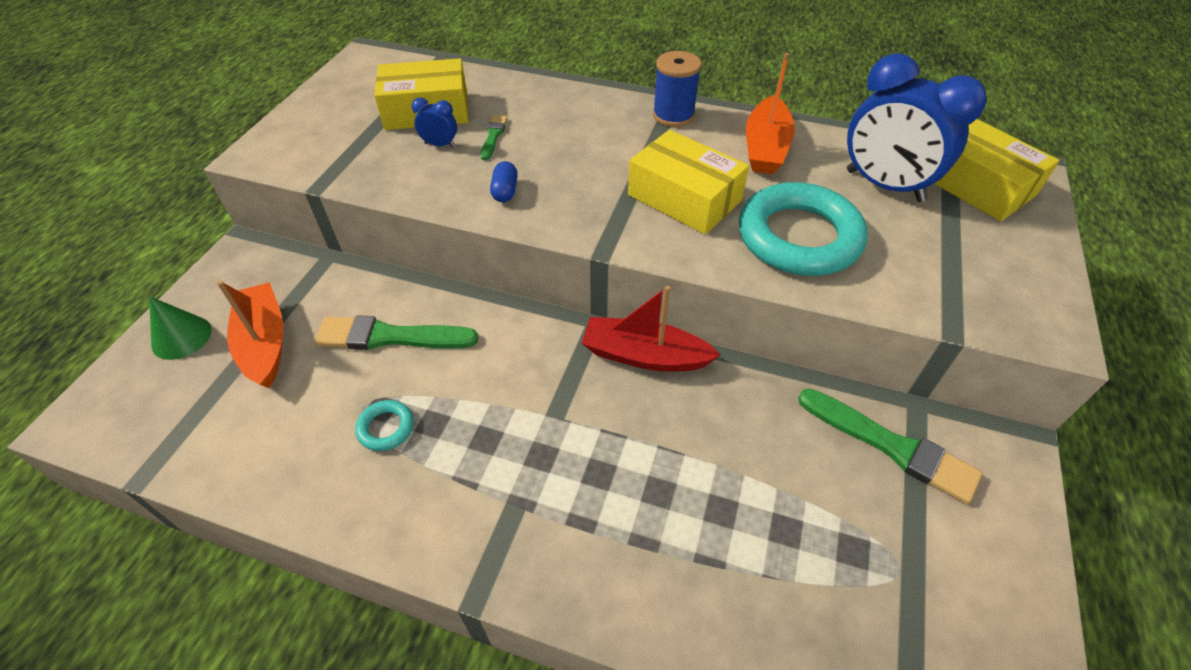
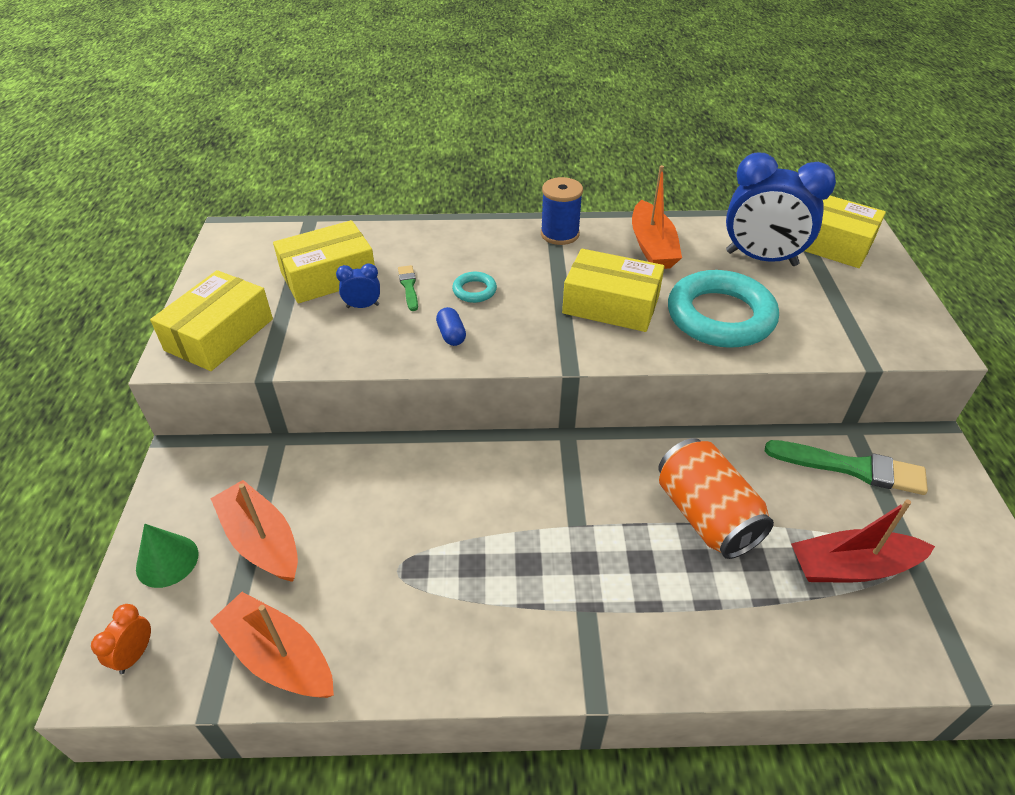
camera: 20 degrees left, 5 degrees down
green brush [315,315,479,350] -> none
turquoise ring [355,400,414,451] -> turquoise ring moved to [452,272,497,303]
red boat [582,286,721,372] -> red boat moved to [791,499,935,582]
none -> orange clock [91,604,151,674]
none -> yellow box [150,270,273,371]
none -> orange boat [210,592,334,698]
none -> orange can [658,438,774,559]

